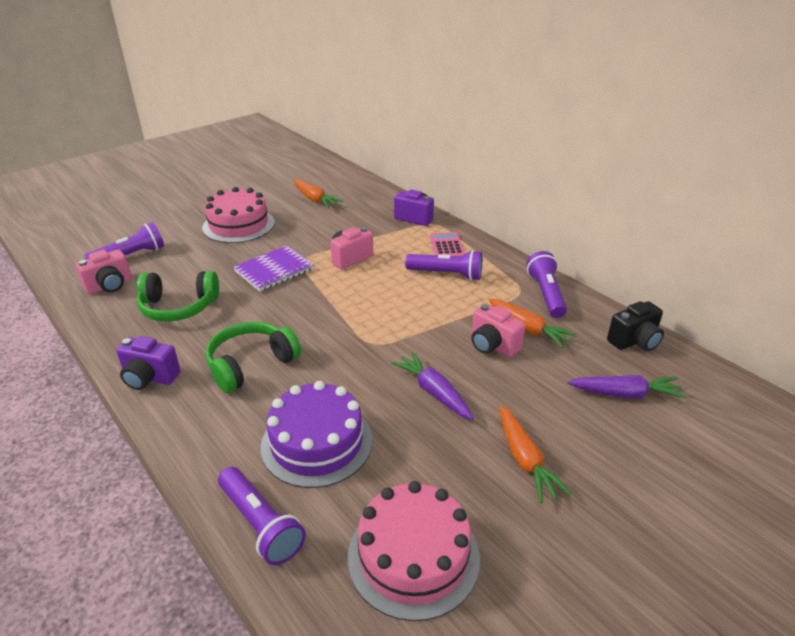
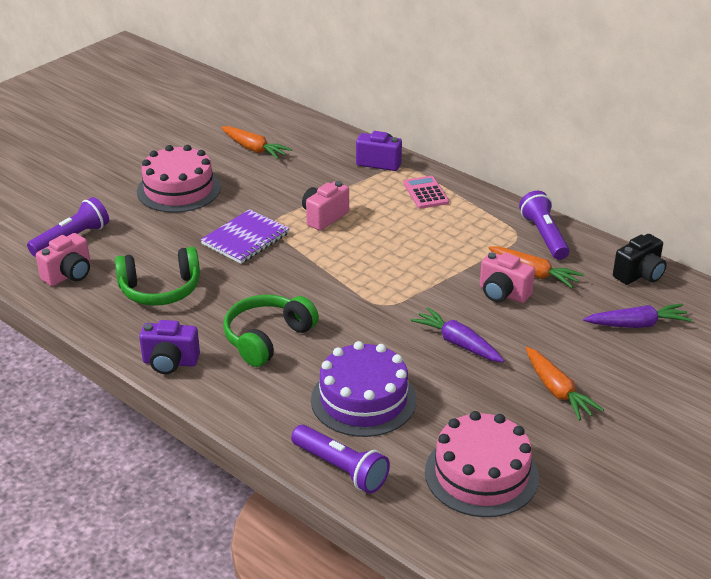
camera: 10 degrees left, 0 degrees up
purple flashlight [405,250,482,281] -> none

